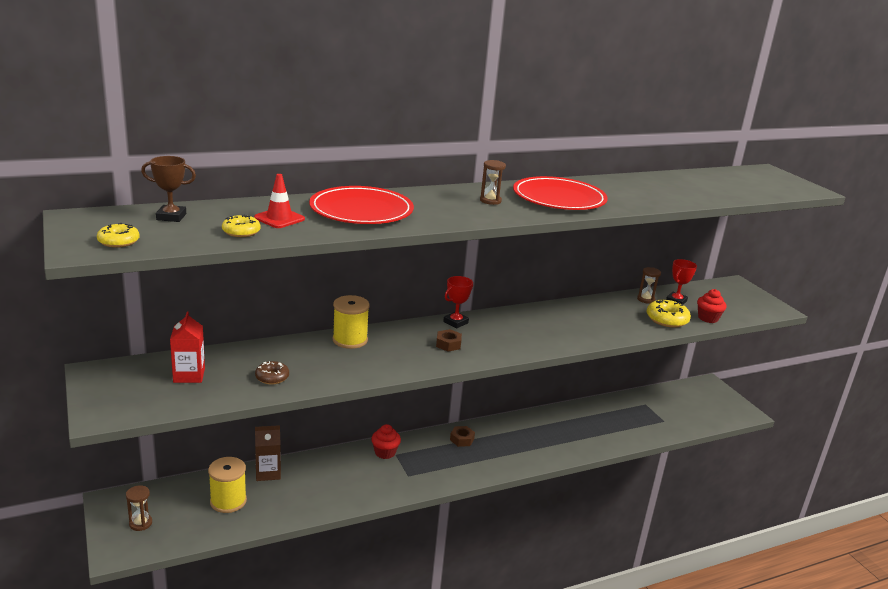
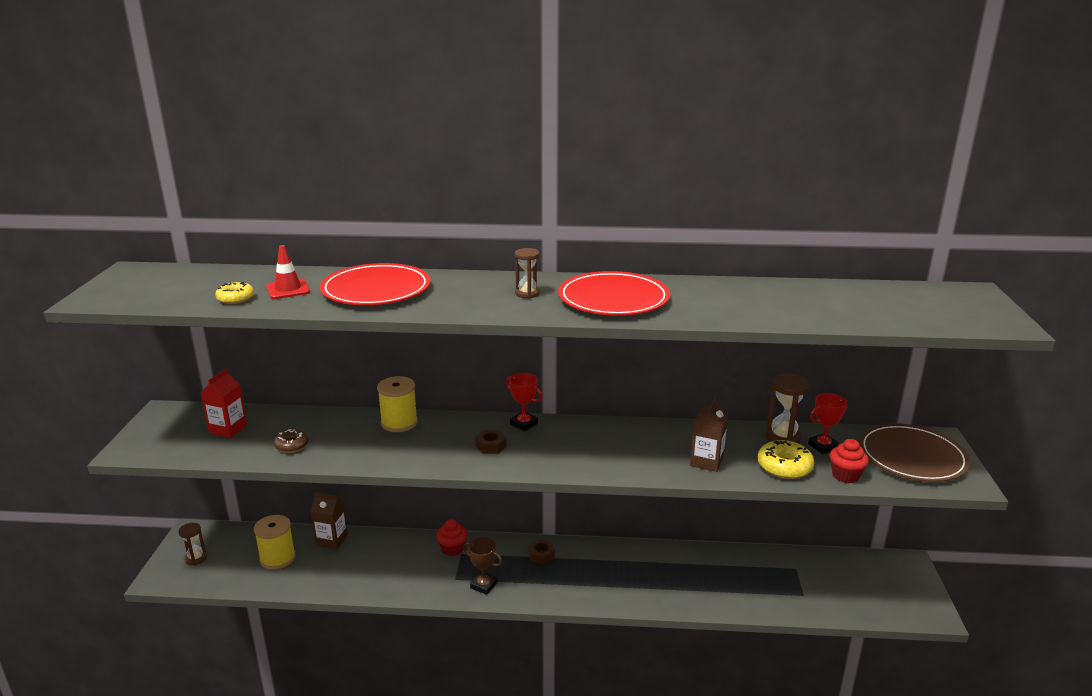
camera: 30 degrees right, 0 degrees up
yellow donut [97,223,140,248] -> none
brown trophy [141,156,196,222] -> brown trophy moved to [463,537,502,595]
red trophy [443,276,473,329] -> red trophy turned 60 degrees clockwise [506,373,542,431]
brown hourglass [637,267,661,304] -> brown hourglass [765,374,810,444], size x1.58
none -> brown carton [690,398,728,472]
none -> brown plate [859,423,970,482]

